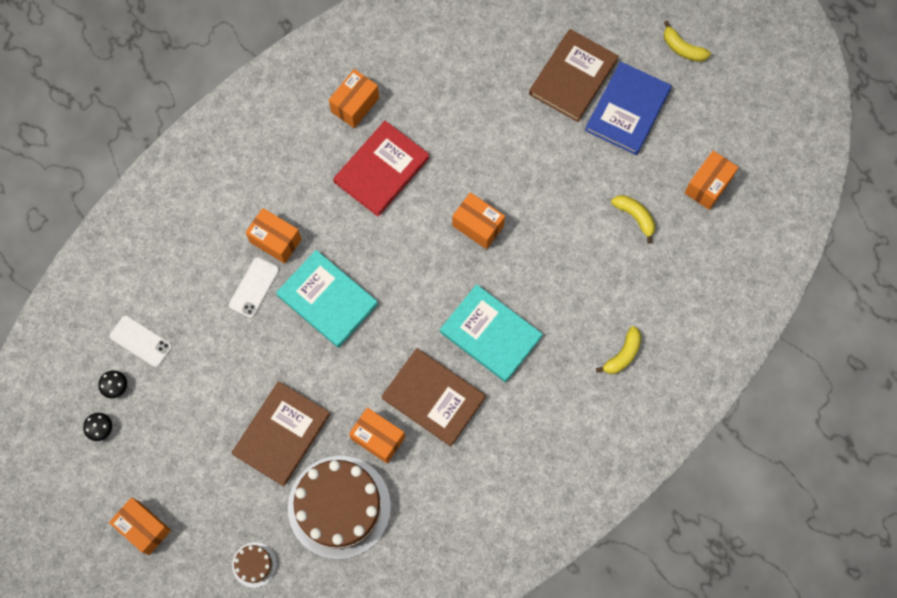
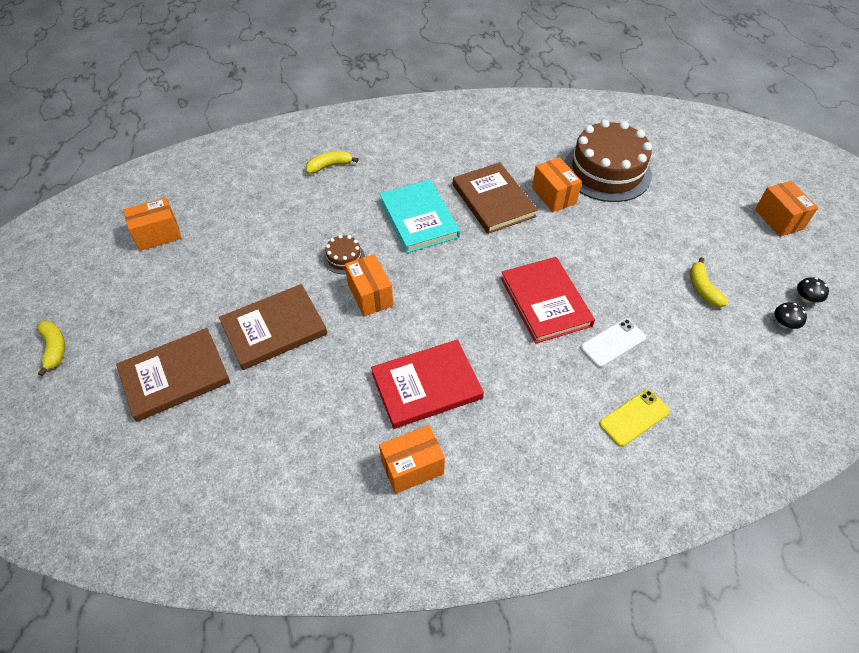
camera: 150 degrees left, 20 degrees down
white phone [110,315,172,367] -> none
brown book [232,381,330,486] -> brown book moved to [219,284,327,370]
brown cake [232,542,277,588] -> brown cake moved to [323,235,365,274]
orange box [245,208,302,264] -> none
turquoise book [276,250,378,348] -> red book [501,257,595,344]
blue book [585,61,672,155] -> none
yellow banana [611,195,655,244] -> yellow banana moved to [690,257,728,307]
none -> yellow phone [599,389,670,447]

